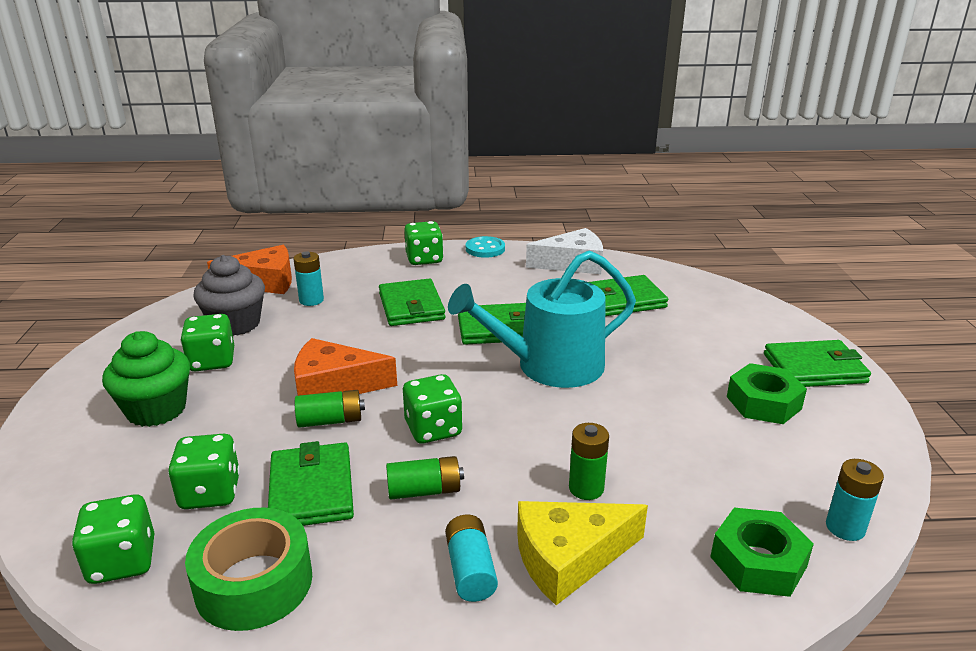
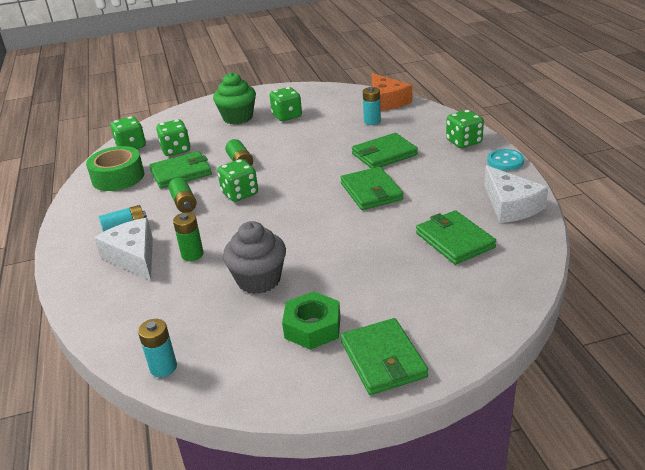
camera: 80 degrees right, 5 degrees up
grey cupcake [193,255,265,336] -> grey cupcake moved to [223,221,286,294]
orange cheese [294,338,397,396] -> none
turquoise watering can [448,250,636,388] -> none
yellow cheese [517,501,648,605] -> white cheese [94,218,153,280]
green nut [710,508,814,597] -> none

